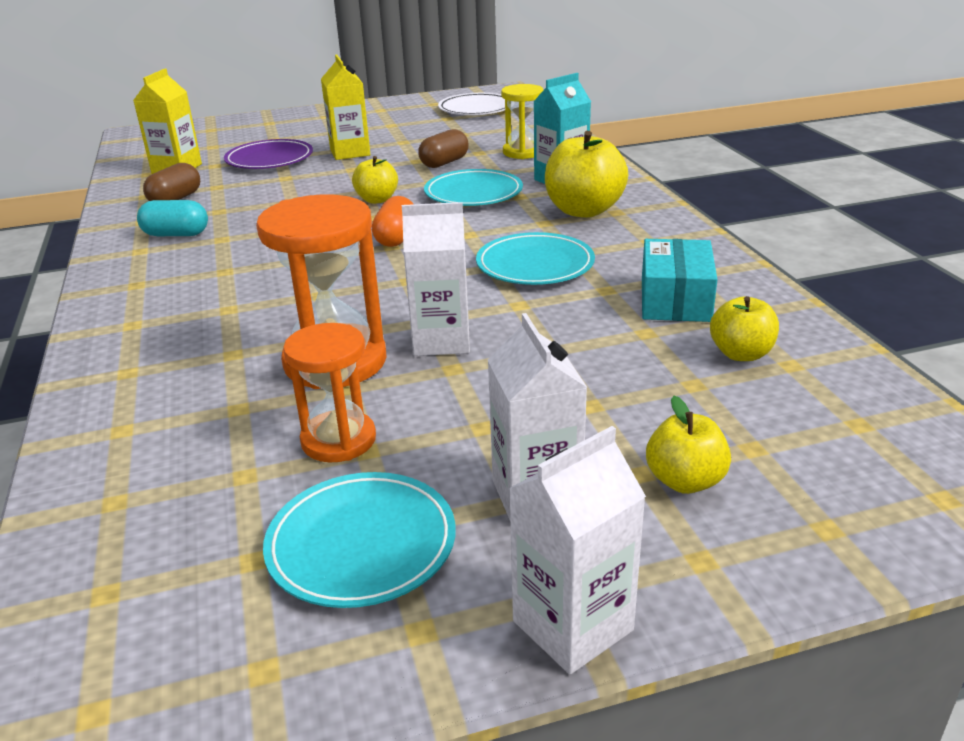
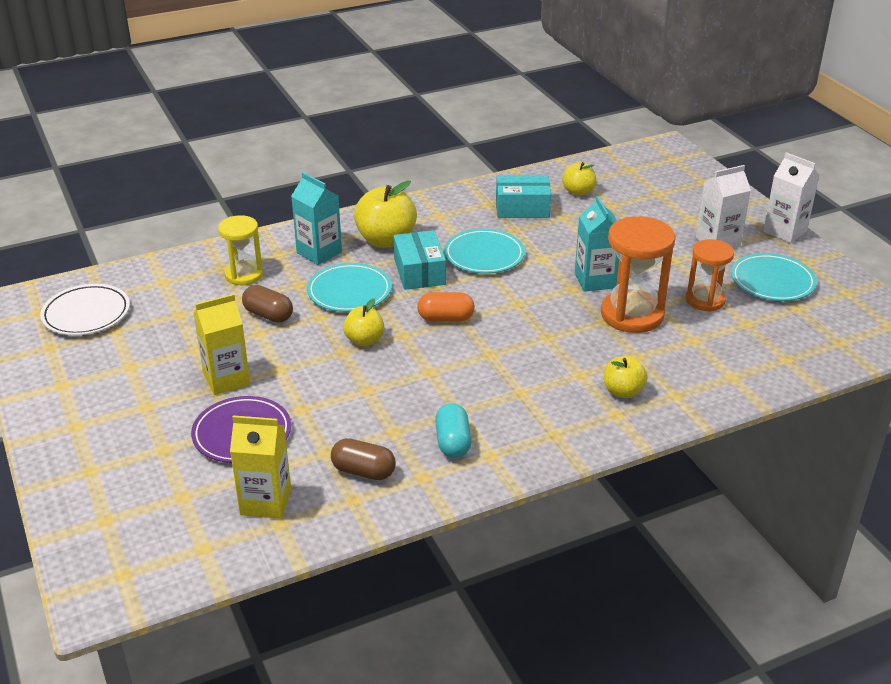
camera: 100 degrees left, 5 degrees up
white carton [402,202,470,356] -> turquoise carton [575,196,619,292]
yellow apple [646,396,731,494] -> yellow apple moved to [604,356,648,398]
none -> turquoise box [393,230,446,290]

